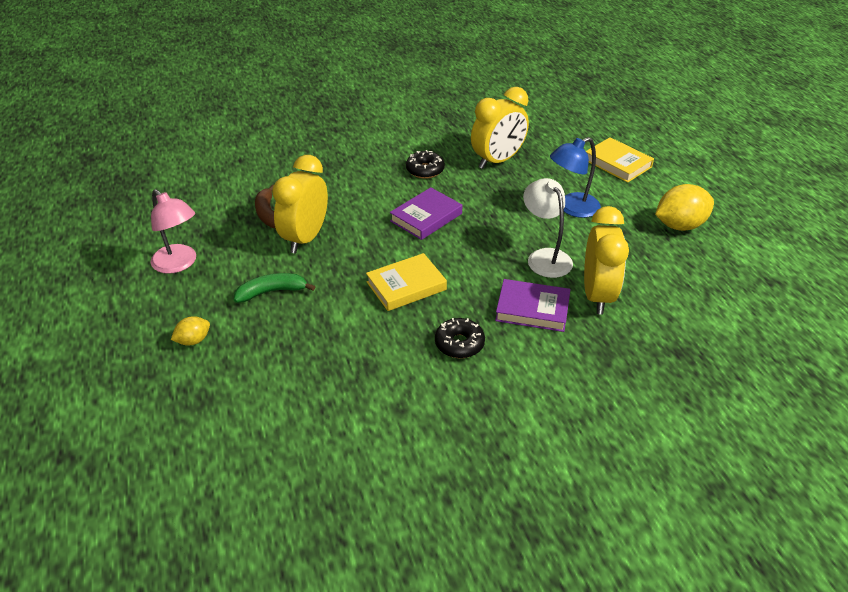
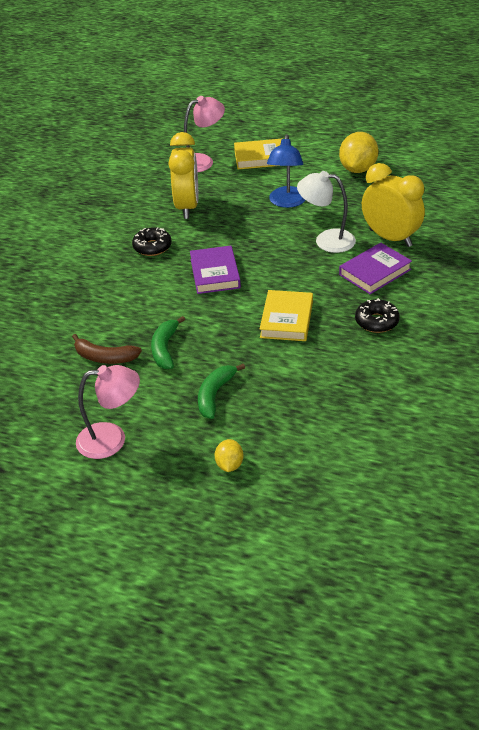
camera: 50 degrees left, 0 degrees up
yellow clock [272,155,328,253] -> green banana [151,316,185,369]
none -> pink lamp [184,96,225,172]

